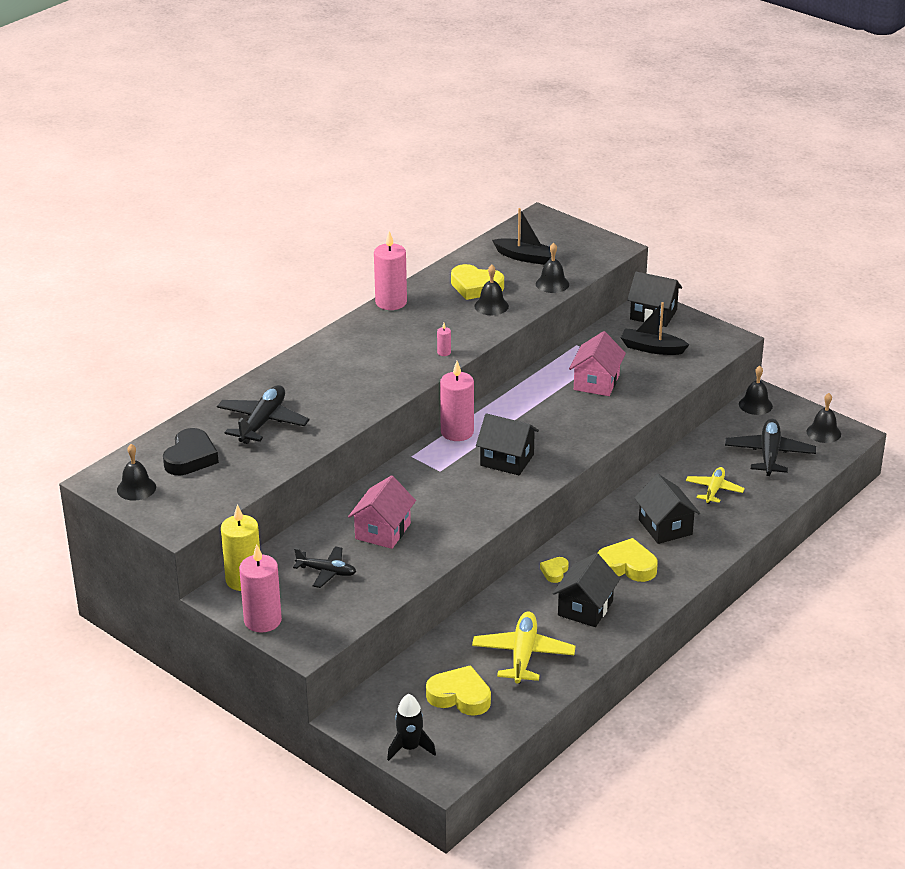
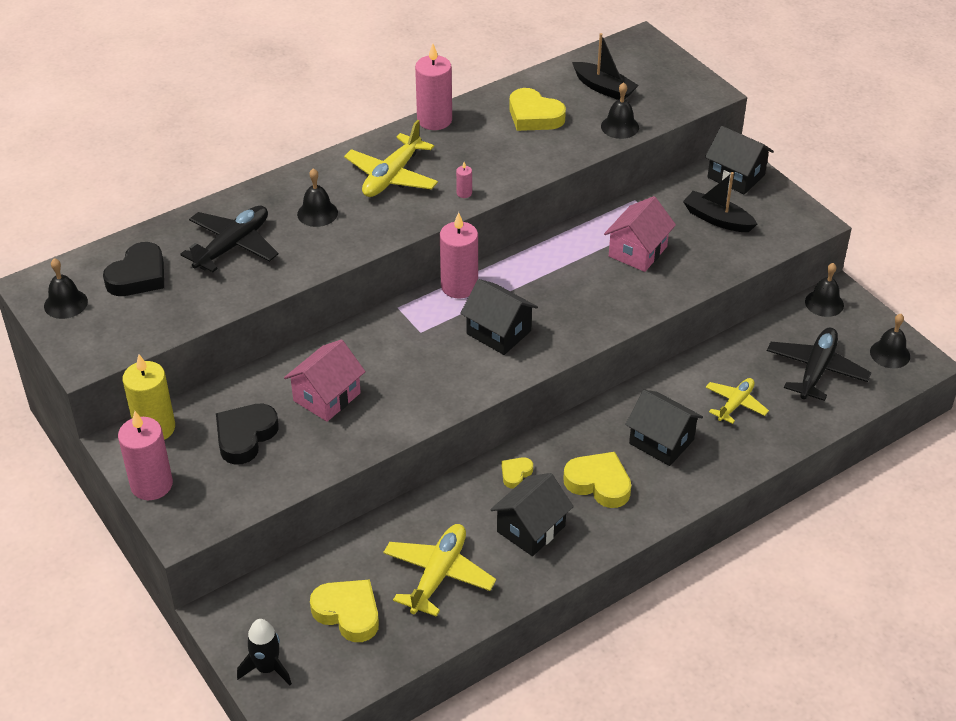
camera: 15 degrees right, 10 degrees up
black plane [293,546,356,588] -> black heart [216,403,279,464]
black bell [474,265,509,315] -> black bell moved to [297,168,338,227]
black house [634,474,700,544] -> black house turned 45 degrees counterclockwise [625,390,703,466]
none -> yellow plane [344,120,438,197]

